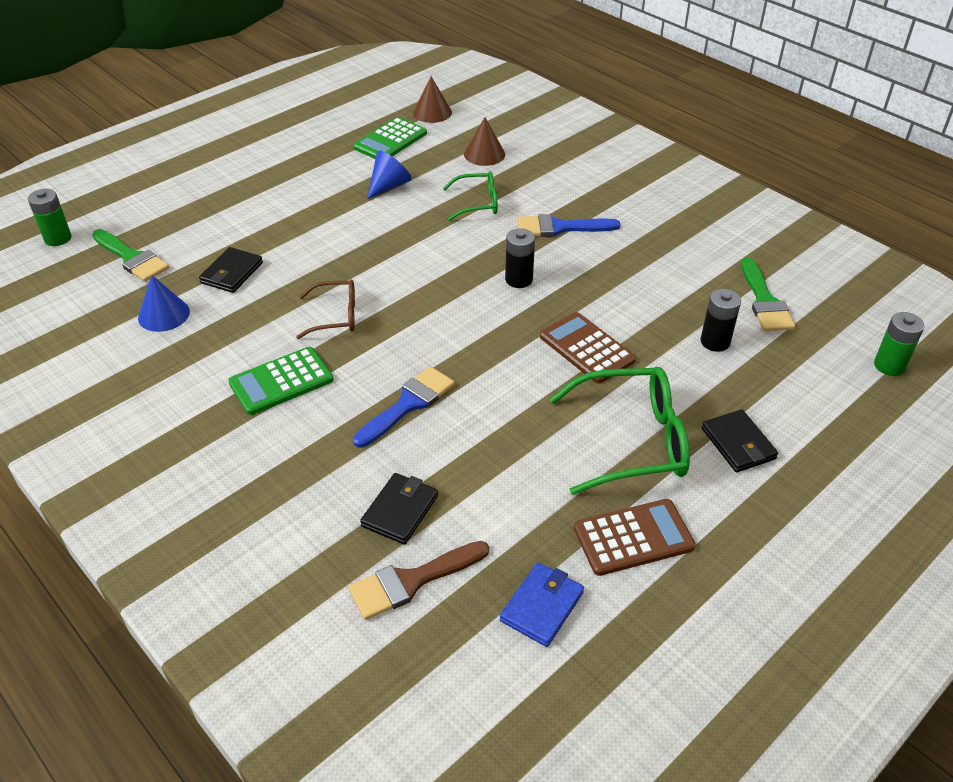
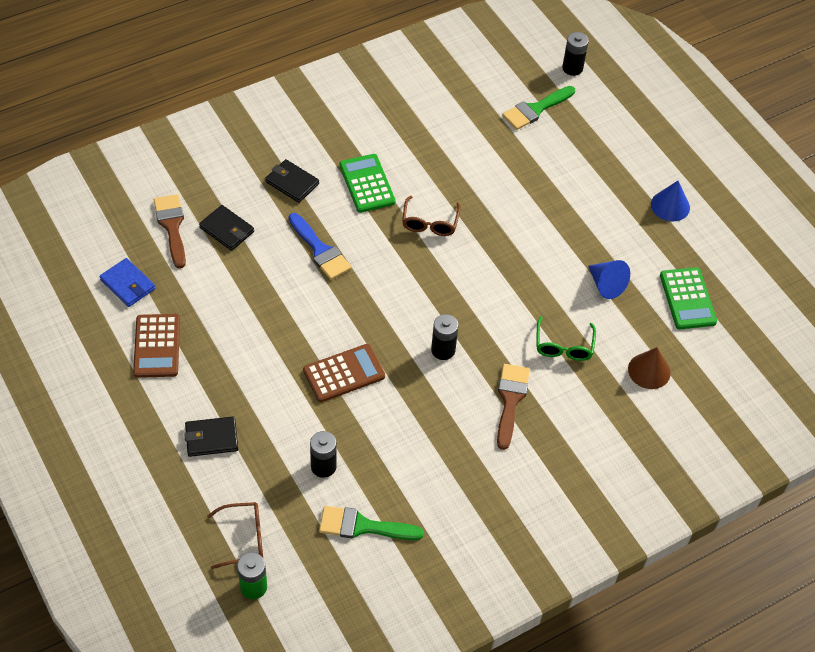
camera: 100 degrees right, 10 degrees up
green battery [28,189,71,246] -> black battery [562,32,589,76]
blue cone [138,275,190,332] -> blue cone moved to [651,181,690,221]
black wallet [199,247,263,293] -> black wallet moved to [265,159,319,203]
green calculator [353,117,427,159] -> green calculator turned 150 degrees counterclockwise [660,267,717,329]
brown cone [413,76,452,123] -> none
blue brush [518,214,620,237] -> brown brush [497,364,530,450]
green glasses [550,367,690,495] -> none
none -> brown glasses [207,502,263,569]

